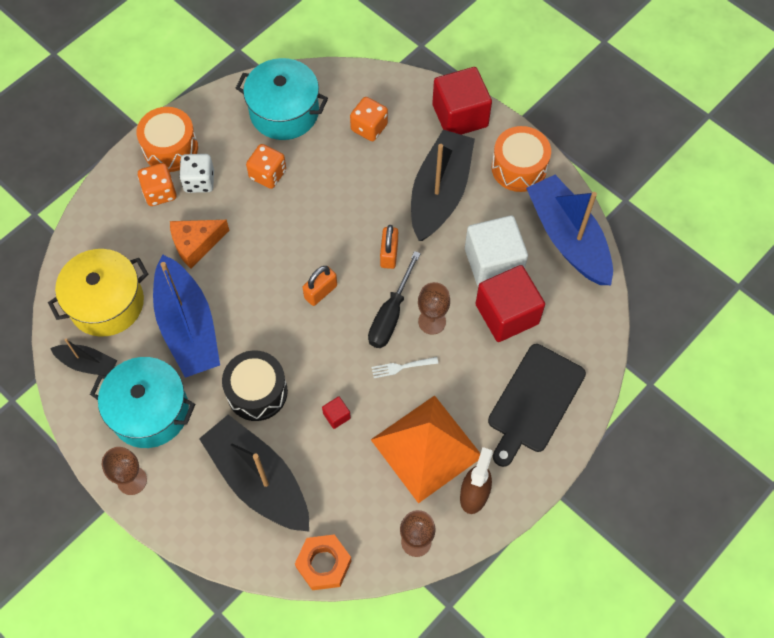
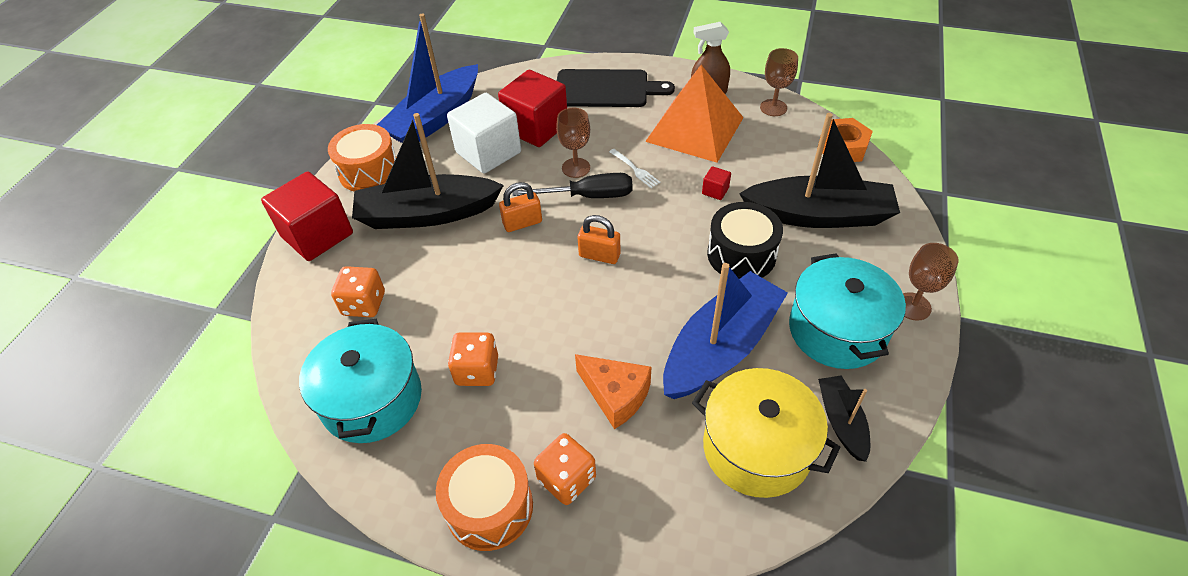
camera: 115 degrees left, 15 degrees down
white dice [179,154,214,193] -> none
black boat [199,415,309,532] -> black boat turned 105 degrees counterclockwise [739,113,900,228]

